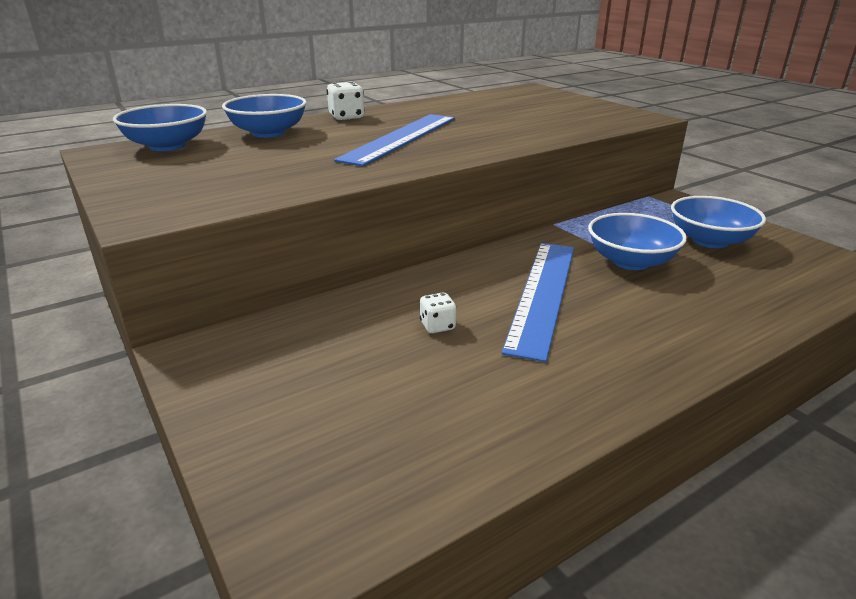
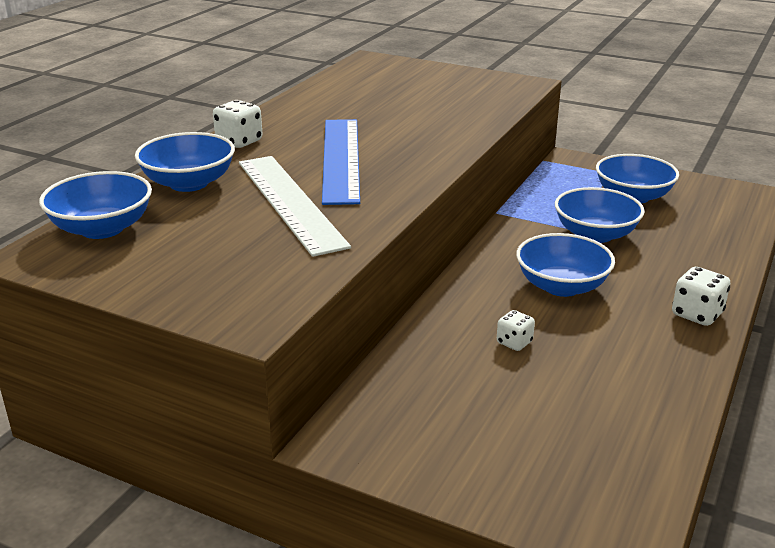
camera: 30 degrees left, 0 degrees up
blue ruler [501,243,574,362] -> blue bowl [516,233,615,297]
none -> white ruler [239,156,351,257]
none -> white dice [672,267,730,326]

